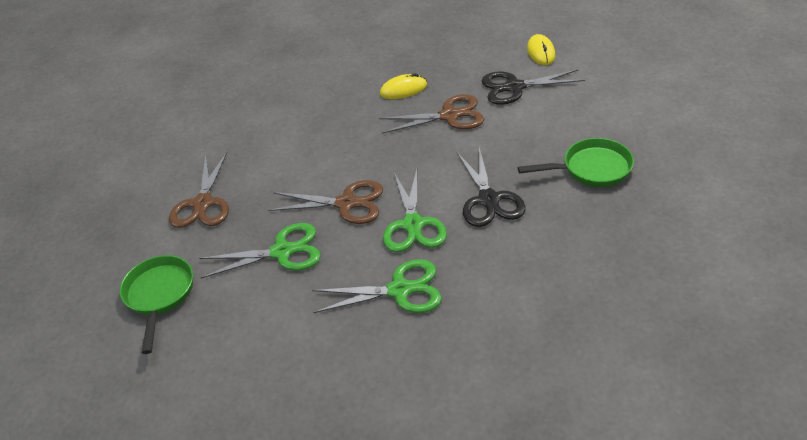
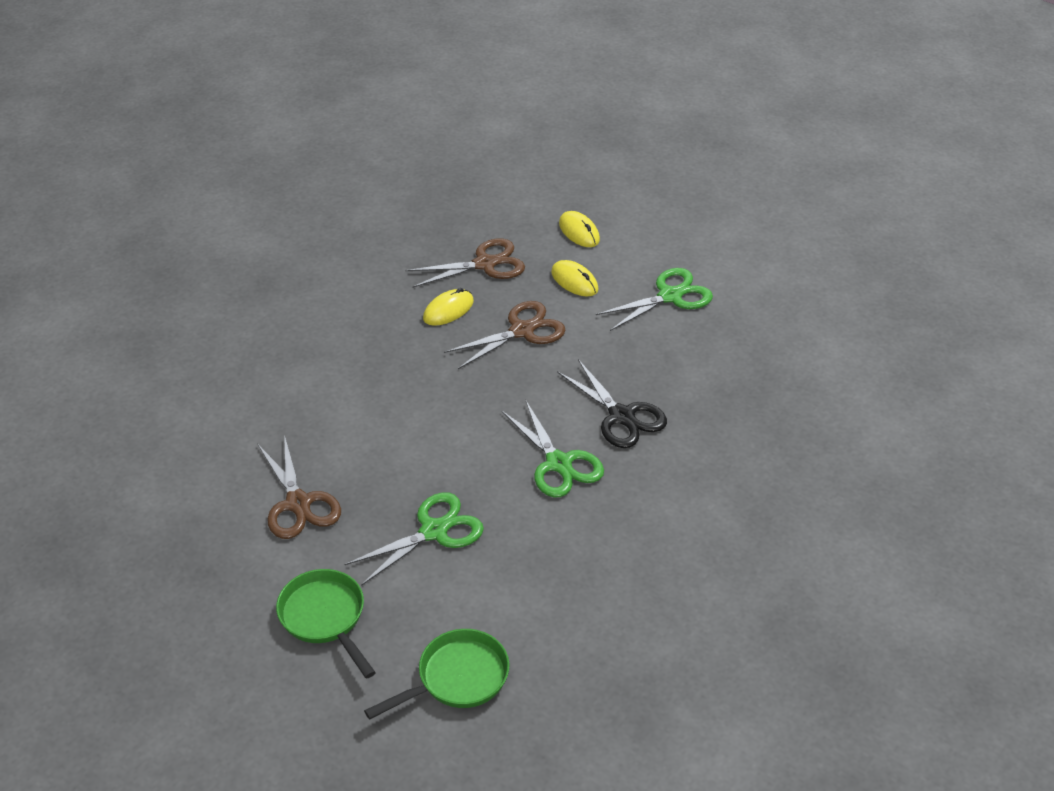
camera: 30 degrees left, 0 degrees up
brown scissors [268,180,383,224] -> brown scissors moved to [405,238,525,288]
green scissors [312,259,442,313] -> green scissors moved to [596,268,713,331]
black scissors [481,69,585,105] -> yellow mouse [551,260,599,297]
green pan [518,138,634,187] -> green pan moved to [364,629,509,720]

